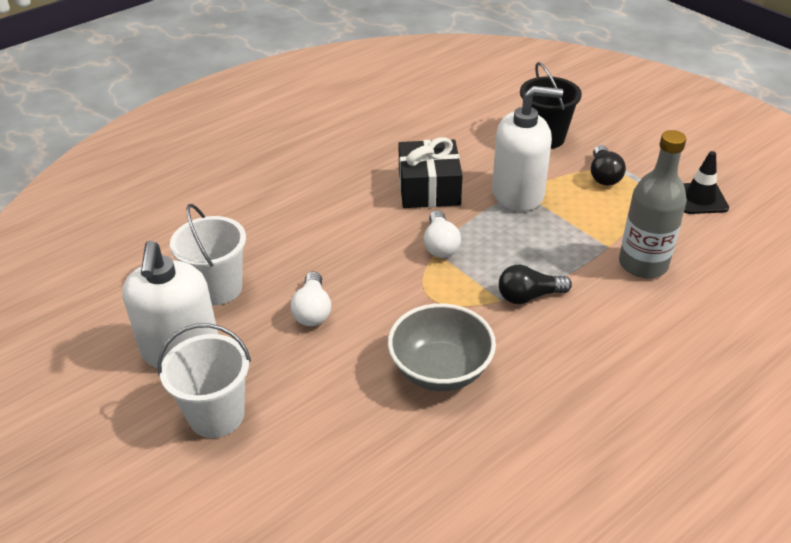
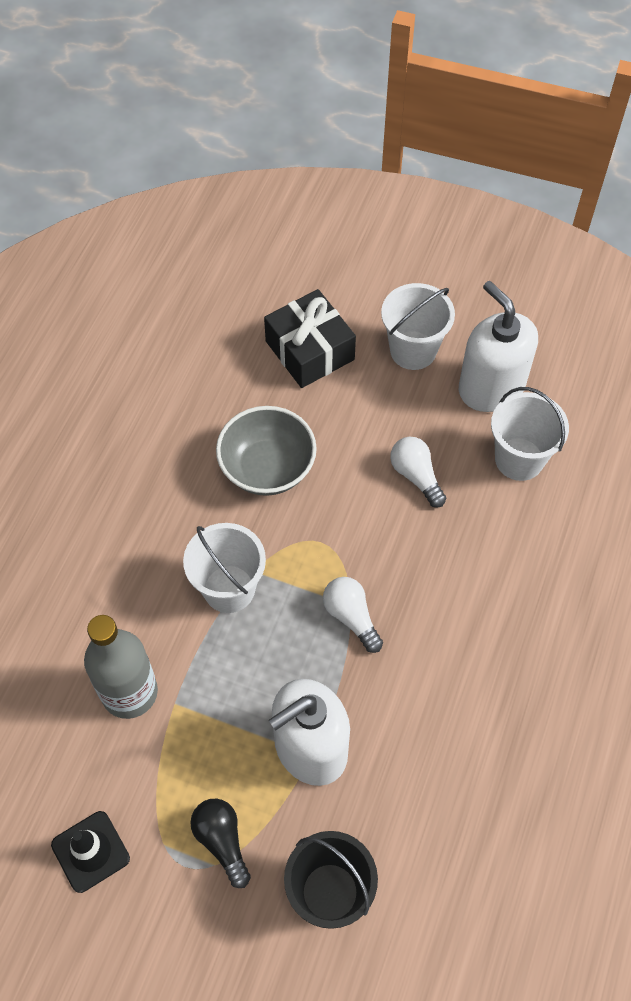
camera: 150 degrees right, 20 degrees up
black gift [398,137,462,208] -> black gift moved to [264,289,356,388]
black light bulb [499,265,572,304] -> white bucket [183,523,266,613]

